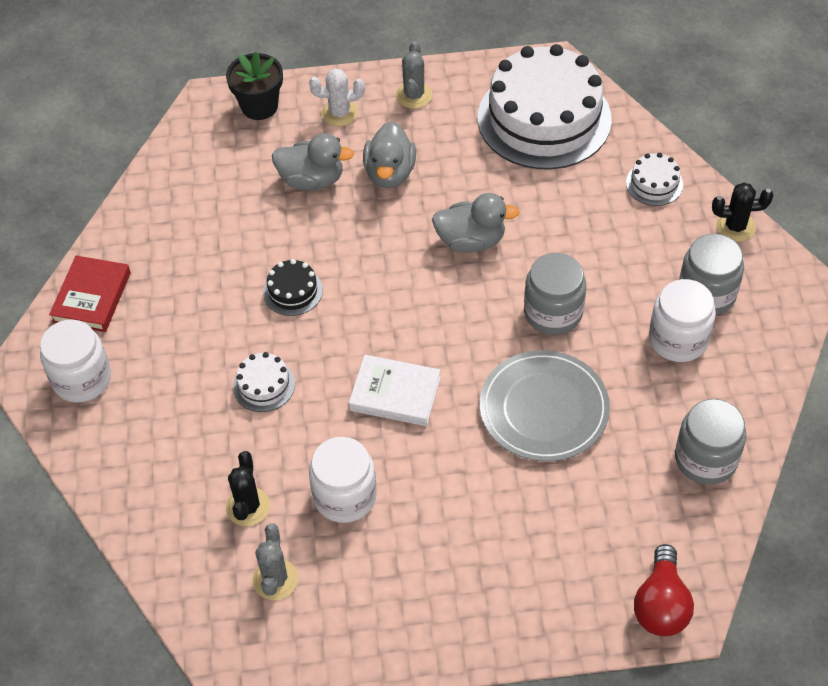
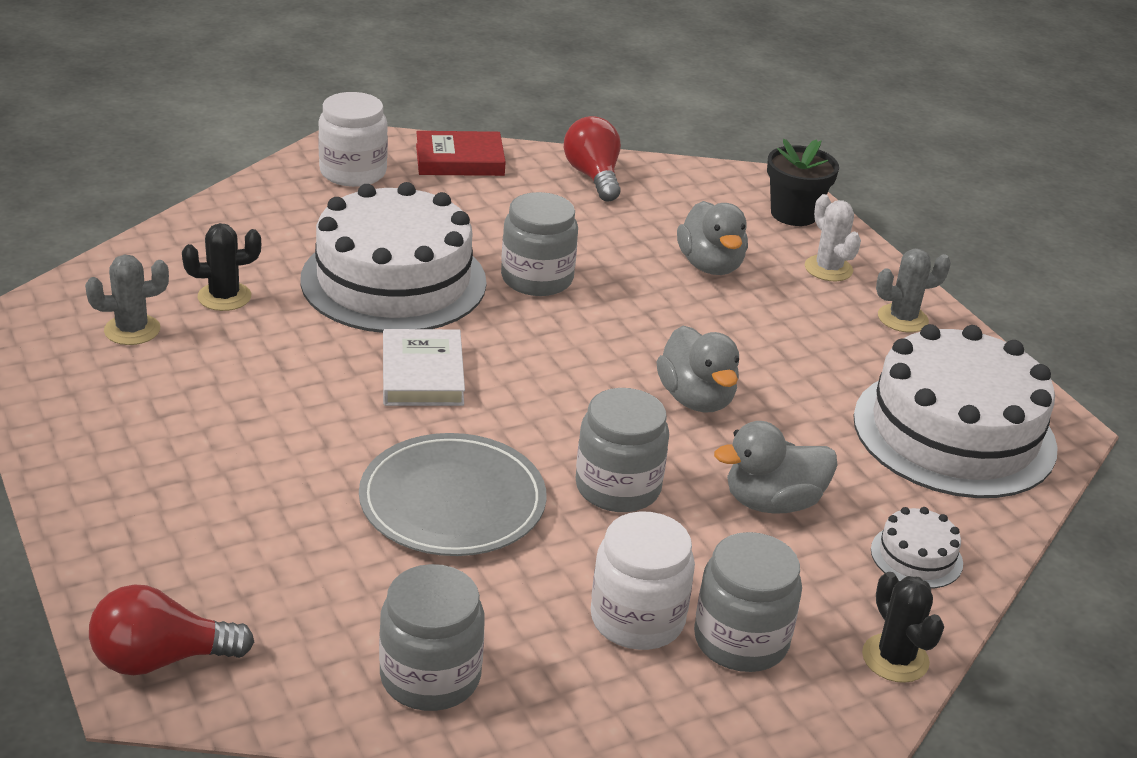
camera: 65 degrees right, 20 degrees down
white cake [233,352,295,412] -> white cake [300,182,487,333], size x2.44
black cake [263,259,323,316] -> grey jar [501,192,578,296]
white jar [309,437,377,523] -> none
grey duck [363,121,416,188] -> grey duck moved to [714,421,837,514]
none -> red light bulb [564,116,621,201]

